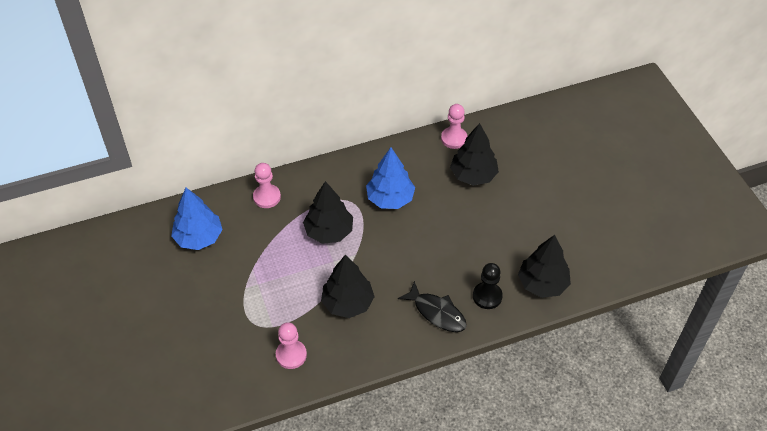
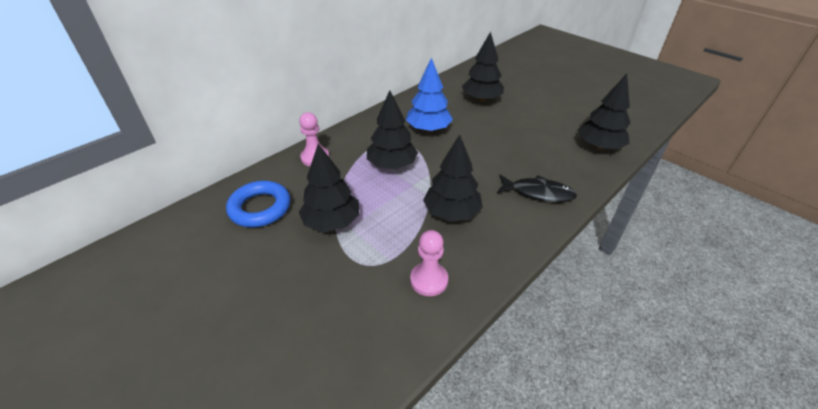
camera: 25 degrees left, 10 degrees down
blue tree [171,188,223,250] -> blue ring [226,181,290,227]
pink pawn [441,104,467,149] -> none
black pawn [473,263,503,309] -> none
none -> black tree [299,144,359,233]

